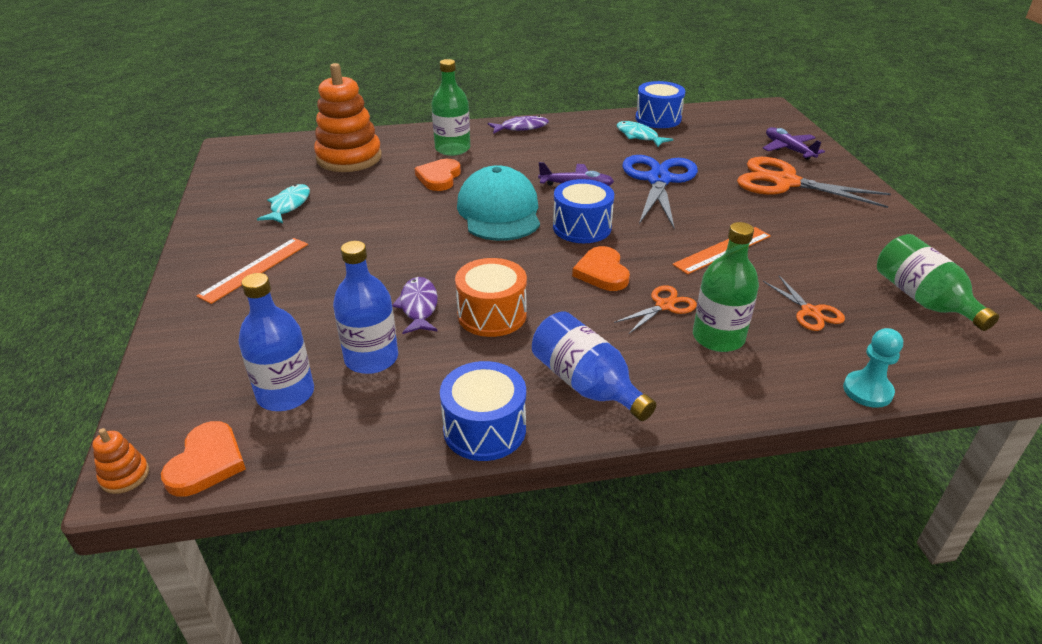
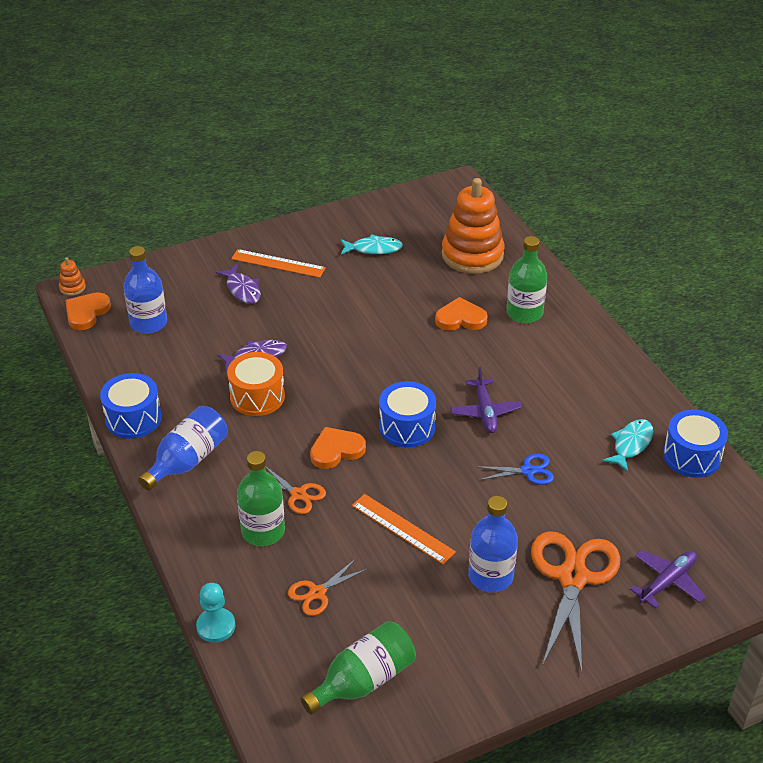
camera: 75 degrees right, 5 degrees up
orange heart [161,421,246,497] -> orange heart turned 120 degrees clockwise [65,292,111,330]
blue bottle [333,241,398,374] -> blue bottle moved to [468,496,518,592]
turquoise cap [457,165,540,241] -> none
purple fish [488,116,549,134] -> purple fish moved to [216,264,261,304]
blue scissors [622,155,698,228] -> blue scissors [476,454,554,485], size x0.49

